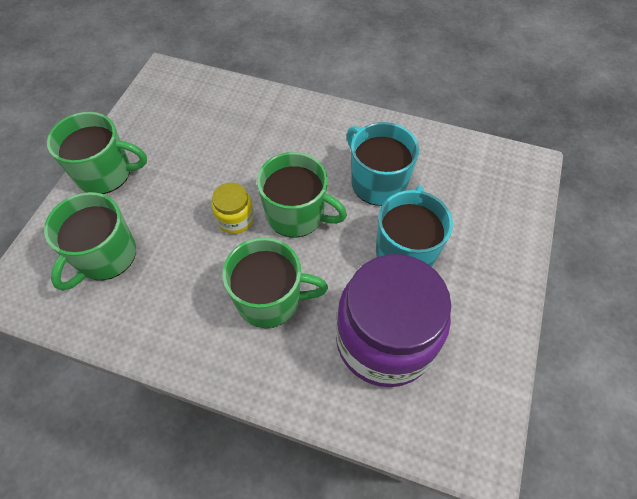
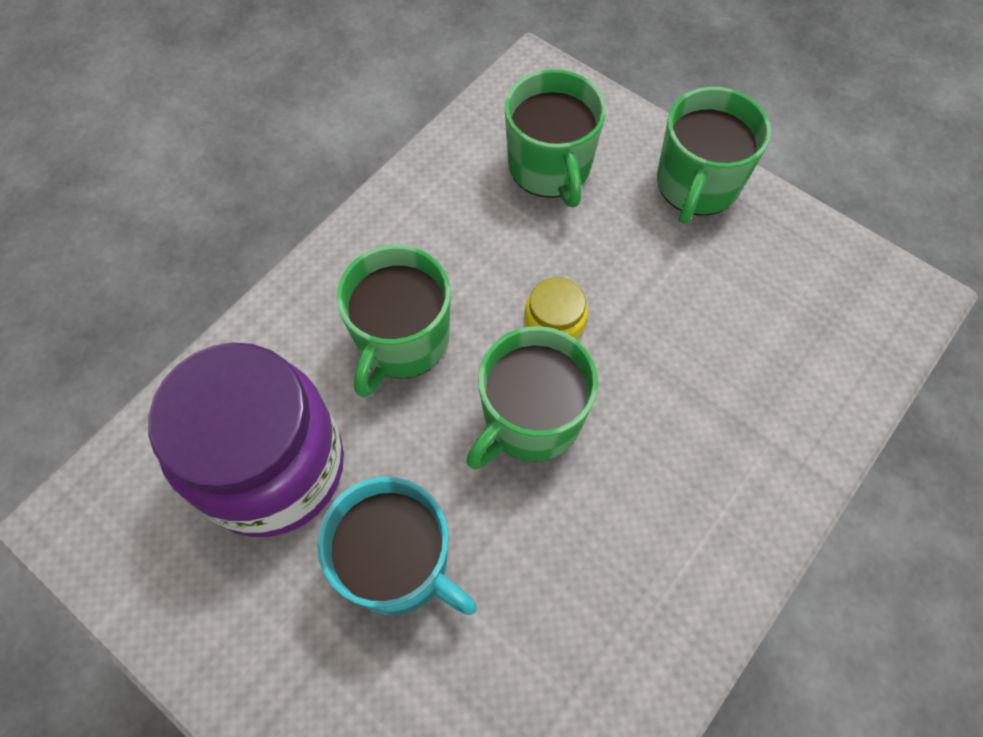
camera: 110 degrees right, 5 degrees up
green mug [44,192,136,291] -> green mug turned 150 degrees counterclockwise [505,69,606,208]
turquoise mug [347,122,419,206] -> none

